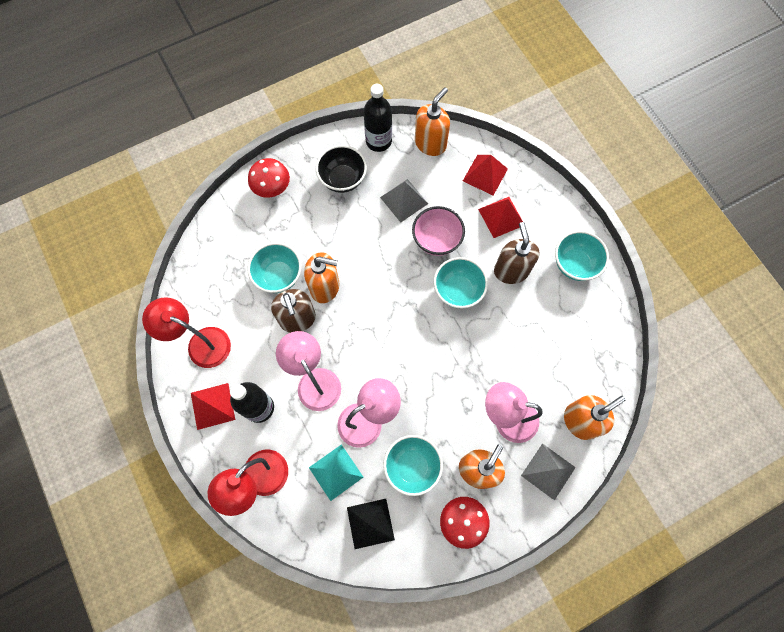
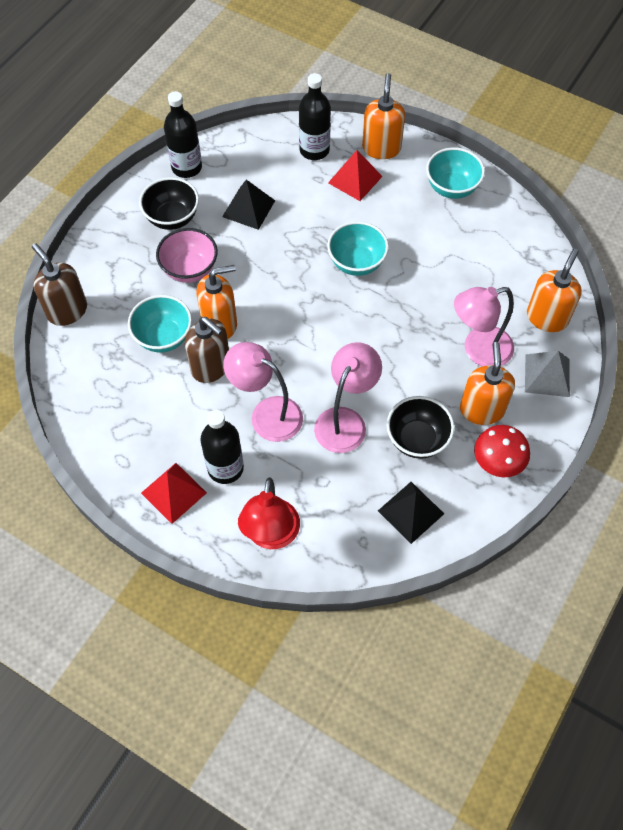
camera: 30 degrees left, 10 degrees down
red lamp [142,297,231,368] -> none
red mushroom [248,158,290,198] -> none
turquoise pyramid [309,444,363,501] -> none
grey pyramid [380,179,428,222] -> black pyramid [222,180,275,230]
turquoise bowl [383,435,443,496] -> black bowl [387,396,455,459]
pink bowl [412,206,465,256] -> pink bowl moved to [156,228,218,283]
orange soap dispenser [415,87,450,156] -> orange soap dispenser moved to [362,73,405,159]
red pyramid [463,155,508,195] -> black bottle [299,73,331,160]
brown soap dispenser [494,222,540,284] -> brown soap dispenser moved to [32,243,87,326]

